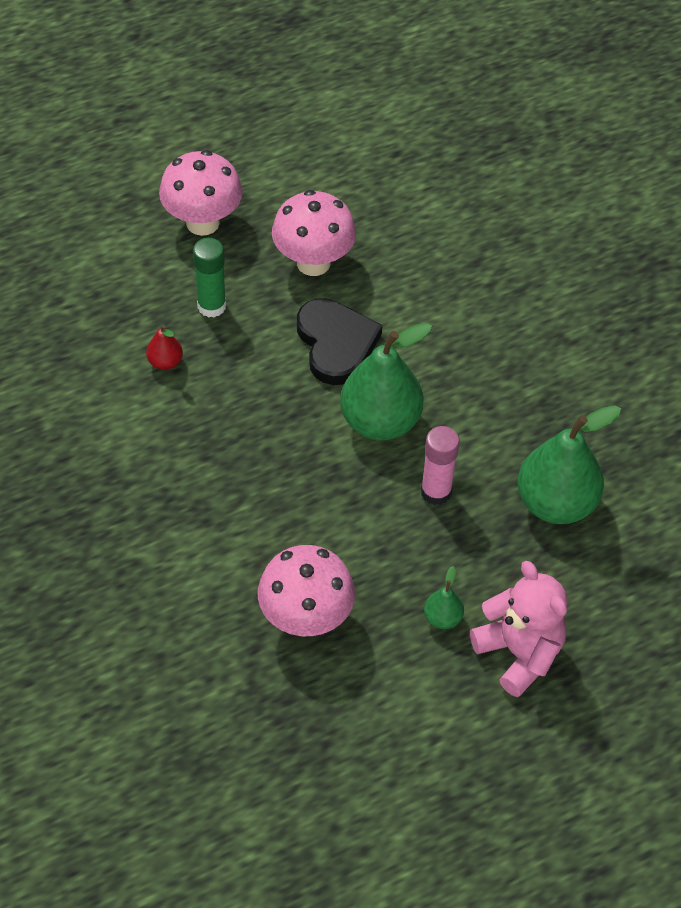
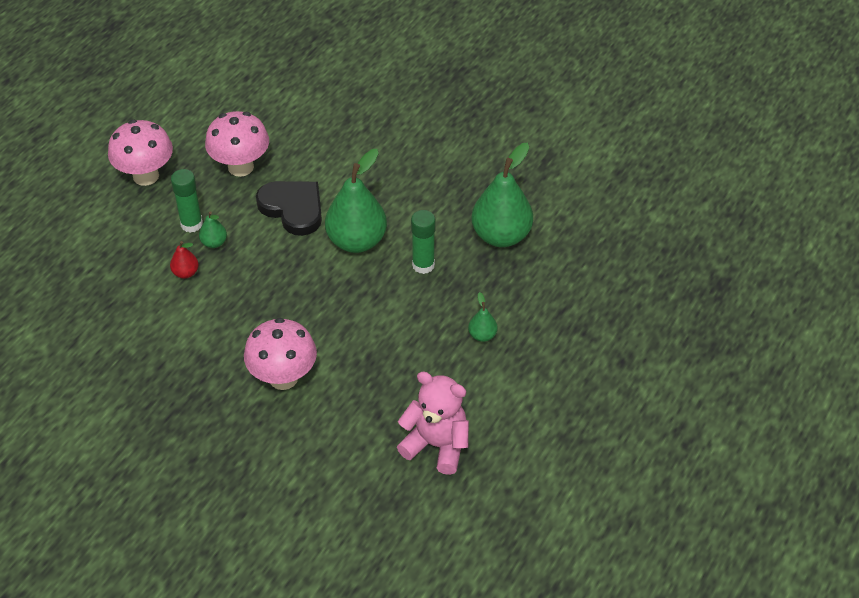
camera: 30 degrees left, 5 degrees down
pink mushroom [258,545,355,636] -> pink mushroom moved to [244,318,317,390]
pink glue stick [421,426,460,505] -> green glue stick [411,210,435,274]
pink teddy bear [470,561,568,697] -> pink teddy bear moved to [397,371,469,475]
none -> green pear [199,211,227,248]

